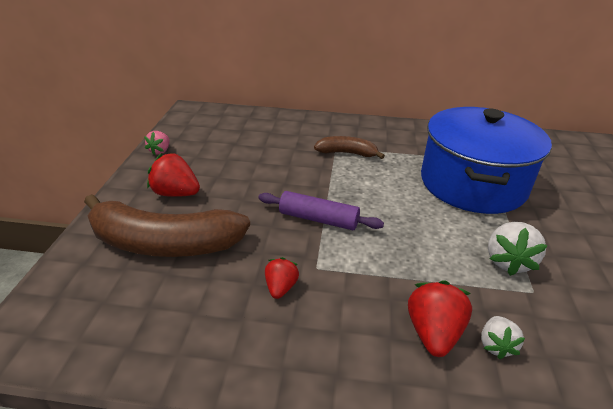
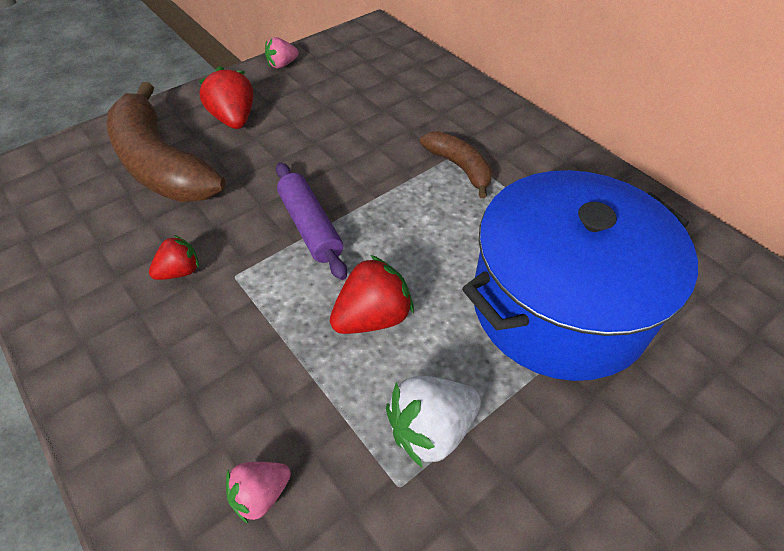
camera: 45 degrees right, 15 degrees up
red strawberry [408,280,472,357] -> red strawberry moved to [330,255,414,334]
white strawberry [481,316,525,359] -> pink strawberry [226,462,291,524]

